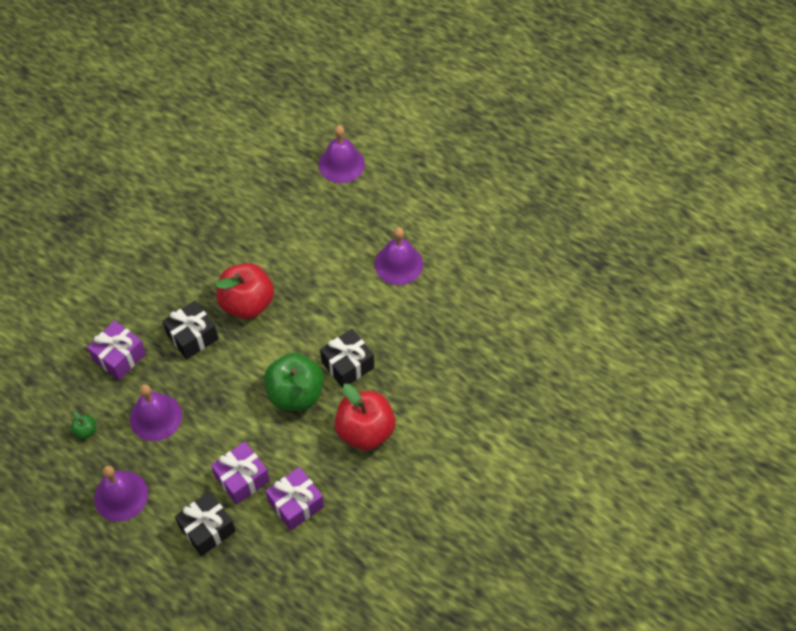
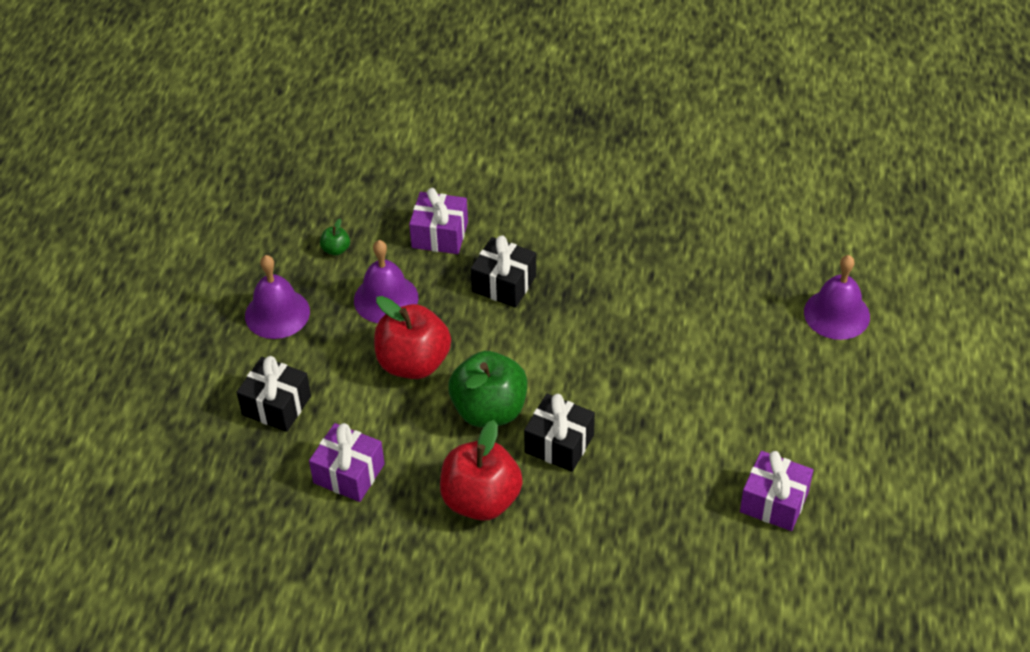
camera: 65 degrees right, 10 degrees down
purple gift [211,442,270,505] -> purple gift moved to [740,451,813,531]
red apple [215,263,274,319] -> red apple moved to [374,296,451,379]
purple bell [375,227,423,285] -> none

